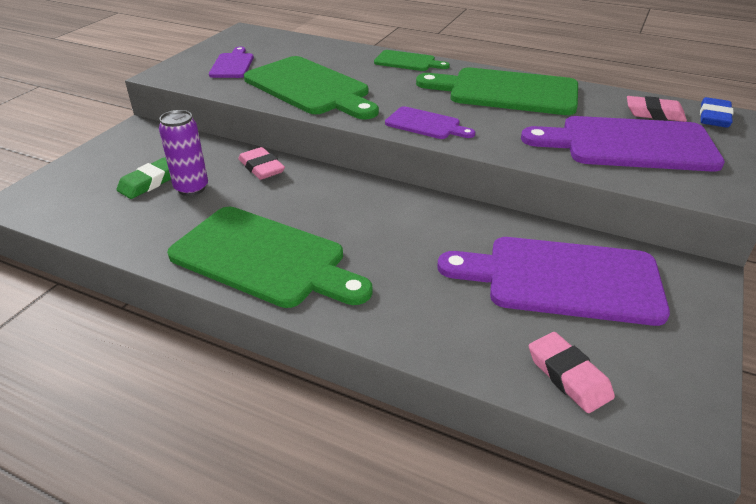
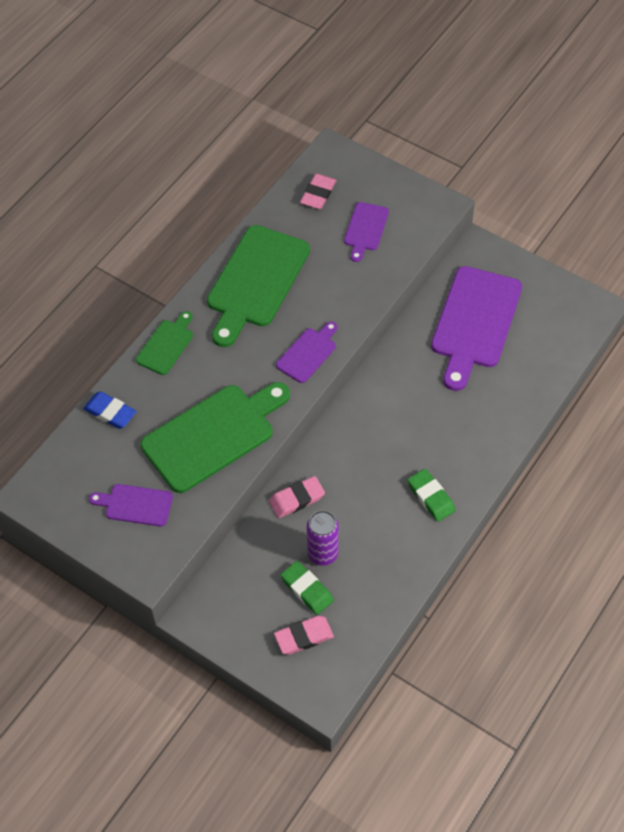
camera: 80 degrees left, 20 degrees up
green cutting board [167,207,373,308] -> green eraser [408,469,456,522]
purple cutting board [521,116,725,172] -> purple cutting board [344,202,389,262], size x0.51
pink eraser [529,332,615,413] -> pink eraser moved to [274,616,334,654]
blue eraser [700,97,734,128] -> blue eraser moved to [83,391,136,429]

